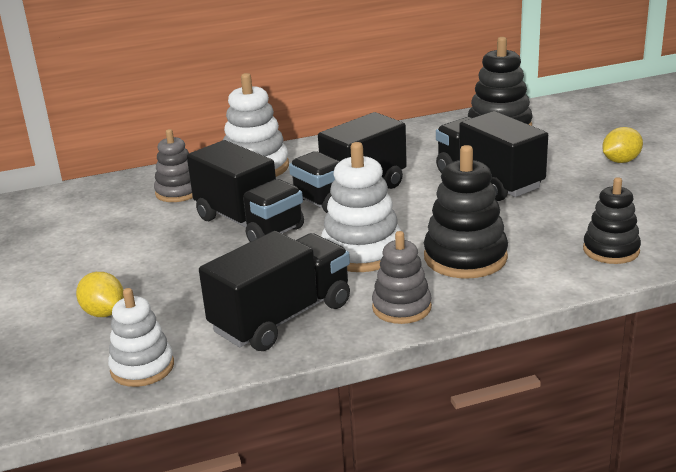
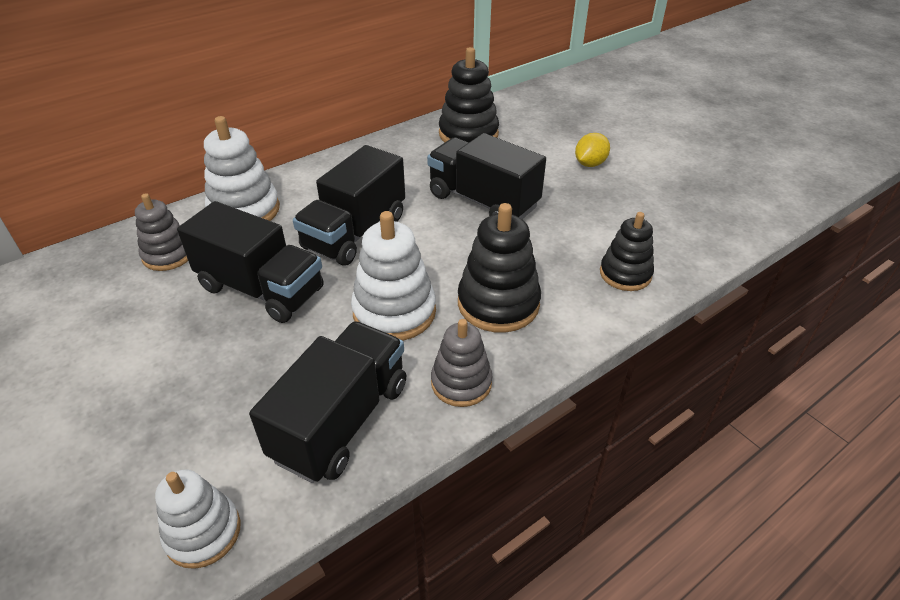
camera: 20 degrees left, 15 degrees up
yellow lemon [76,272,124,317] -> none

